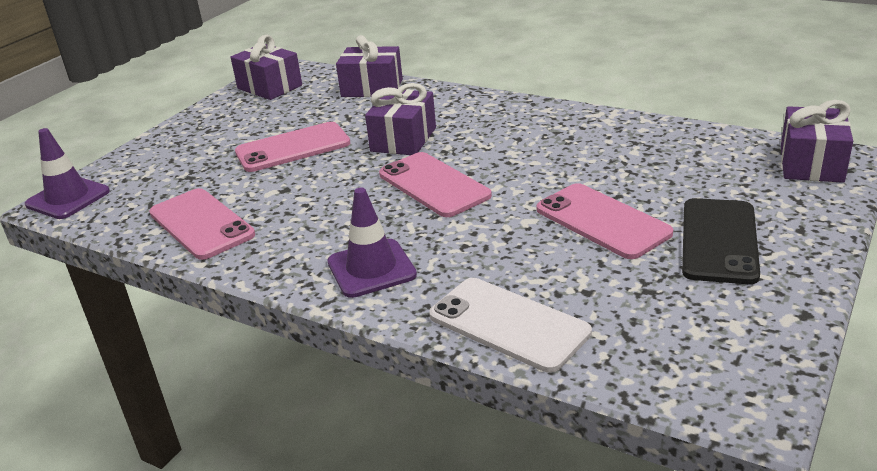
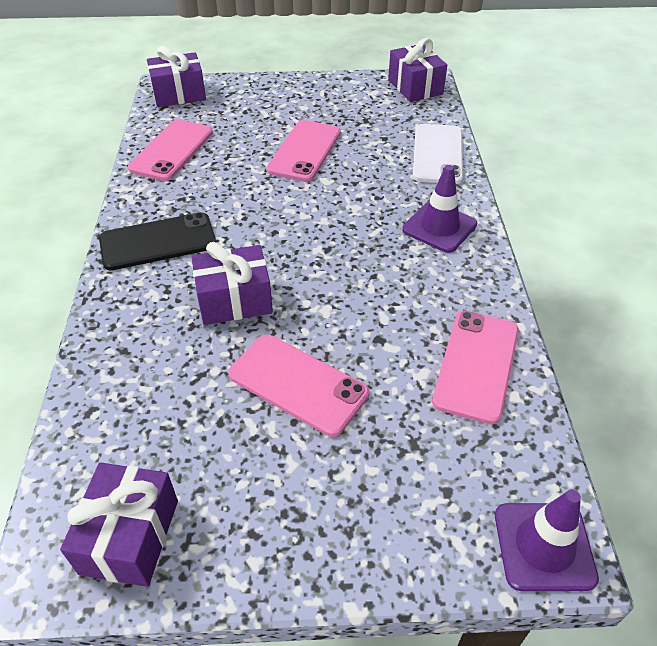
camera: 125 degrees left, 15 degrees up
purple gift [336,35,403,97] -> purple gift moved to [388,38,447,102]
pink phone [379,152,492,217] -> pink phone moved to [128,119,213,181]
black phone [682,198,760,284] -> black phone moved to [99,212,216,270]

